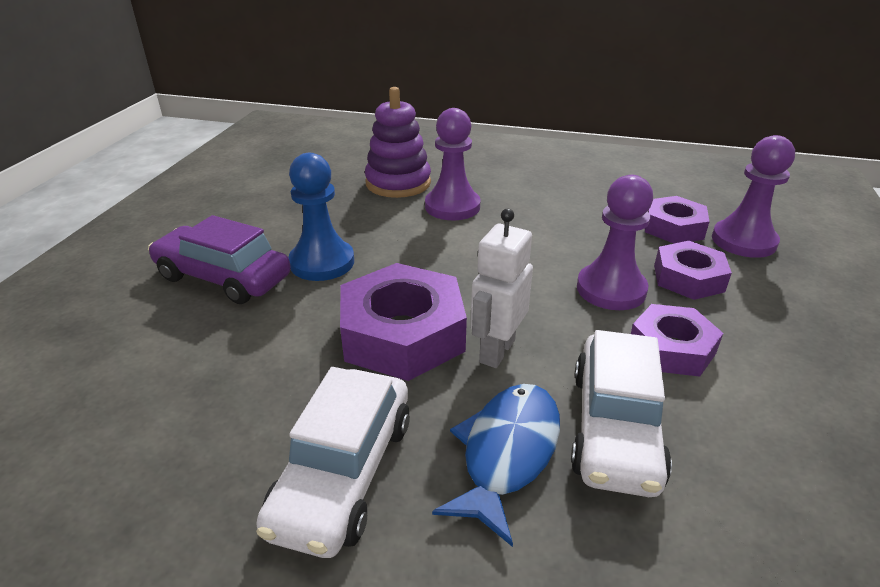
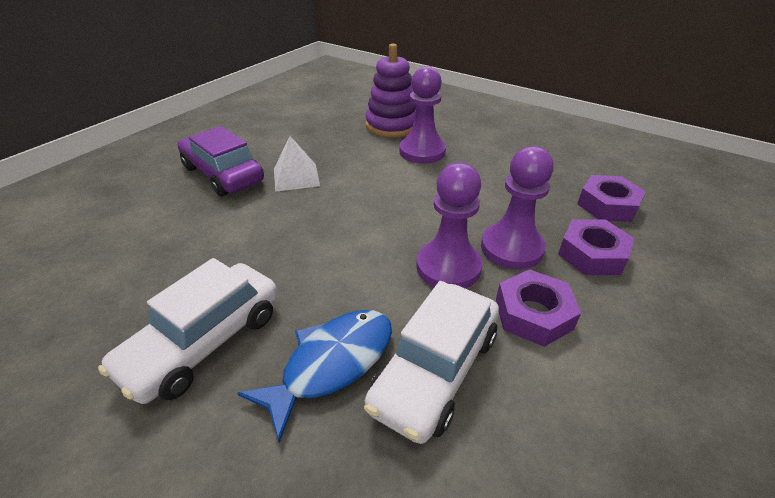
camera: 20 degrees right, 5 degrees up
blue pawn [288,153,354,281] -> white pyramid [274,136,320,192]
purple nut [340,263,467,381] -> none
white robot [470,209,533,368] -> none
purple pawn [712,135,795,258] -> purple pawn moved to [416,162,482,289]

